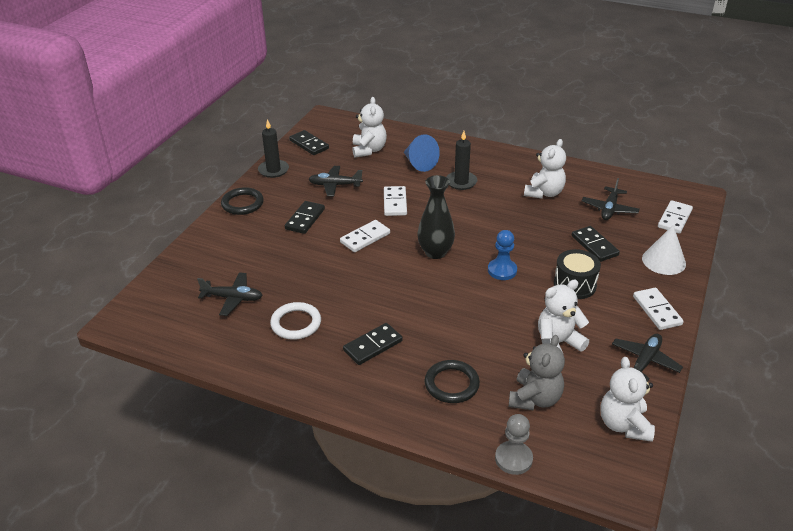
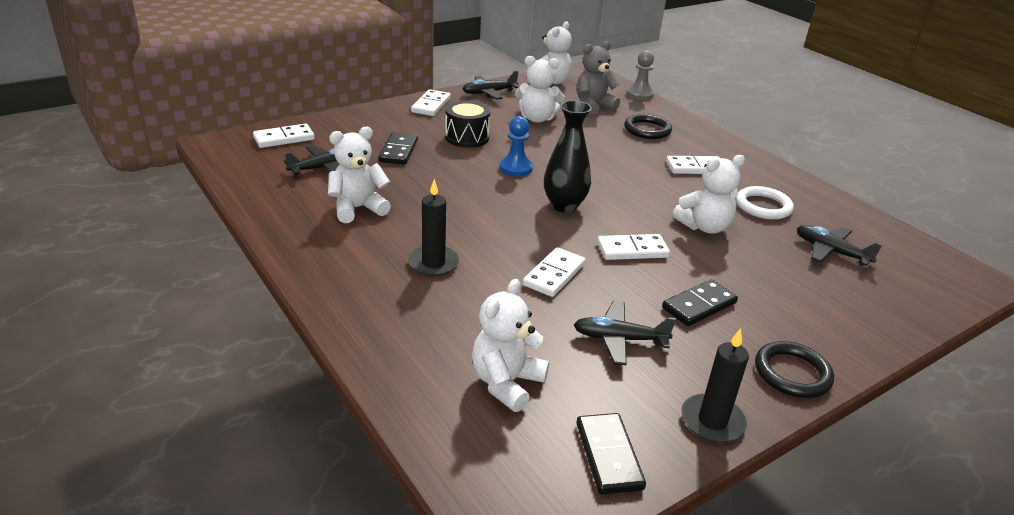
camera: 150 degrees left, 5 degrees down
black plane [309,166,363,196] -> black plane turned 150 degrees clockwise [574,301,676,365]
black domino [343,323,403,365] -> white domino [666,156,720,174]
blue cone [404,134,440,172] -> none
white cone [642,225,686,275] -> none
none -> white teddy bear [672,155,745,233]

